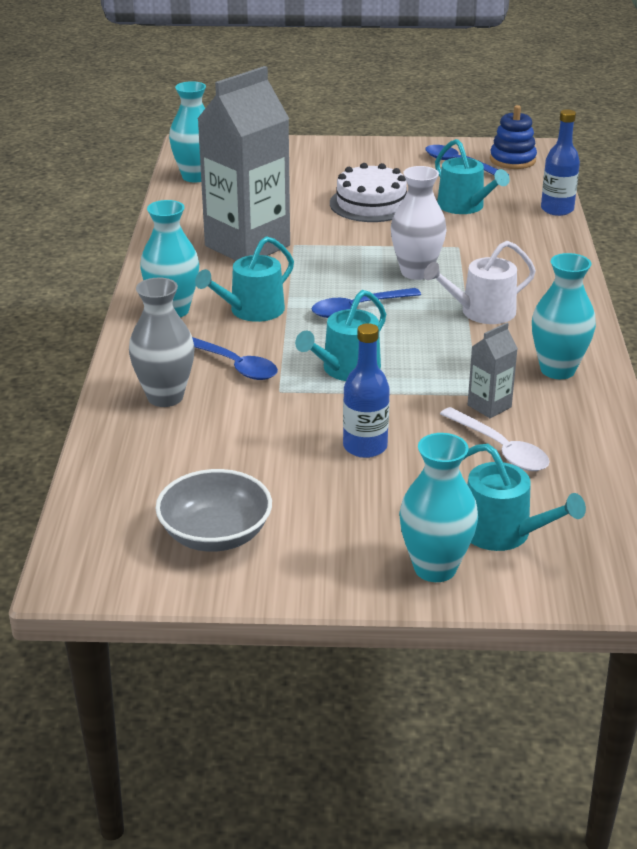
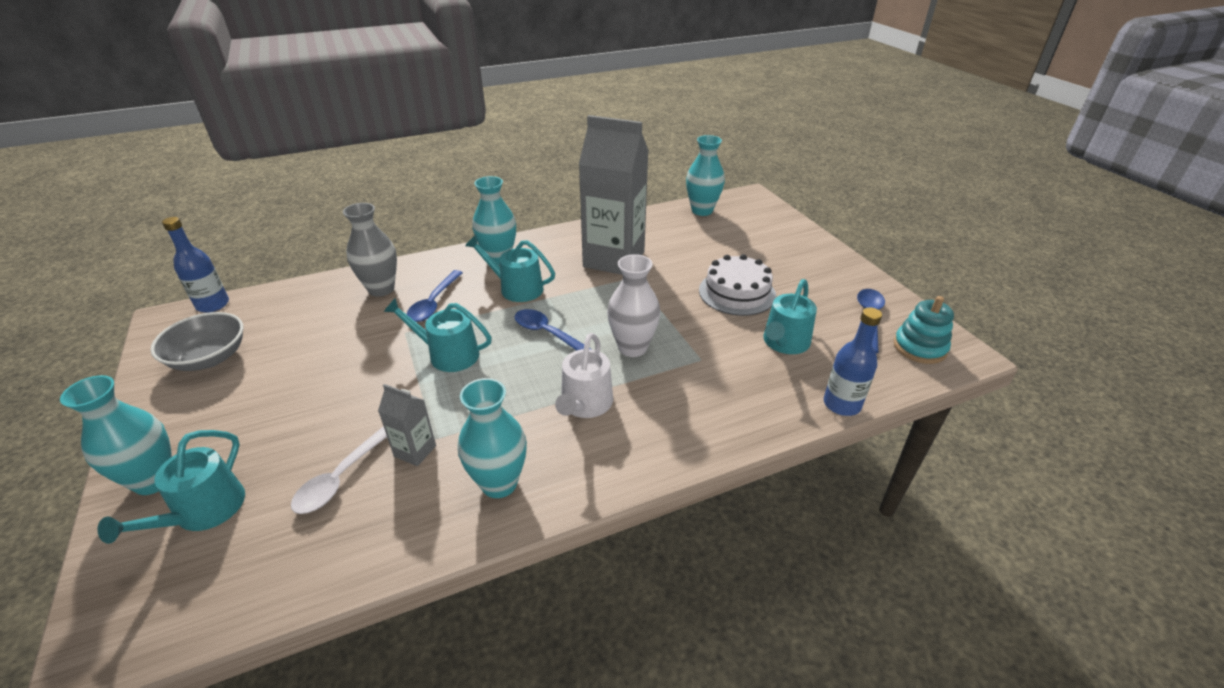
camera: 65 degrees right, 5 degrees up
blue bottle [343,323,390,458] -> blue bottle moved to [162,217,229,313]
white watering can [424,241,536,324] -> white watering can turned 120 degrees counterclockwise [555,333,613,418]
blue stacking toy [490,105,537,169] -> turquoise stacking toy [894,296,954,364]

